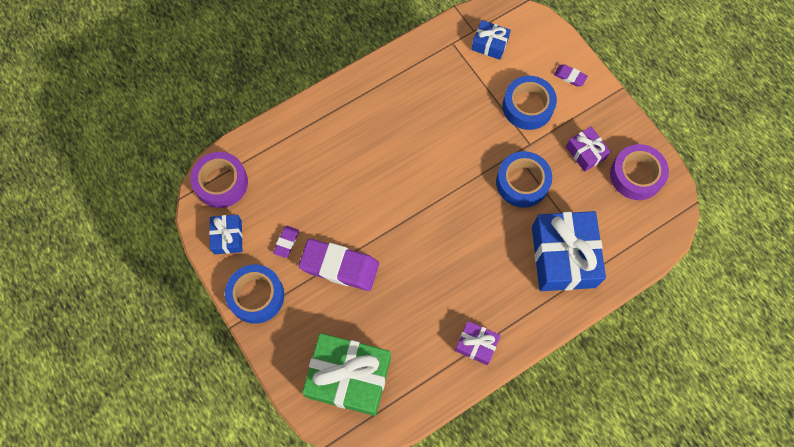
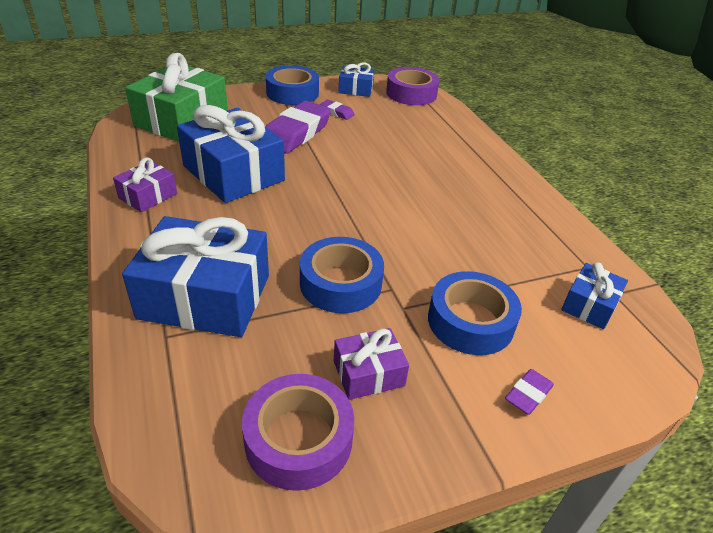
camera: 100 degrees right, 30 degrees down
none -> blue gift [177,105,285,203]

